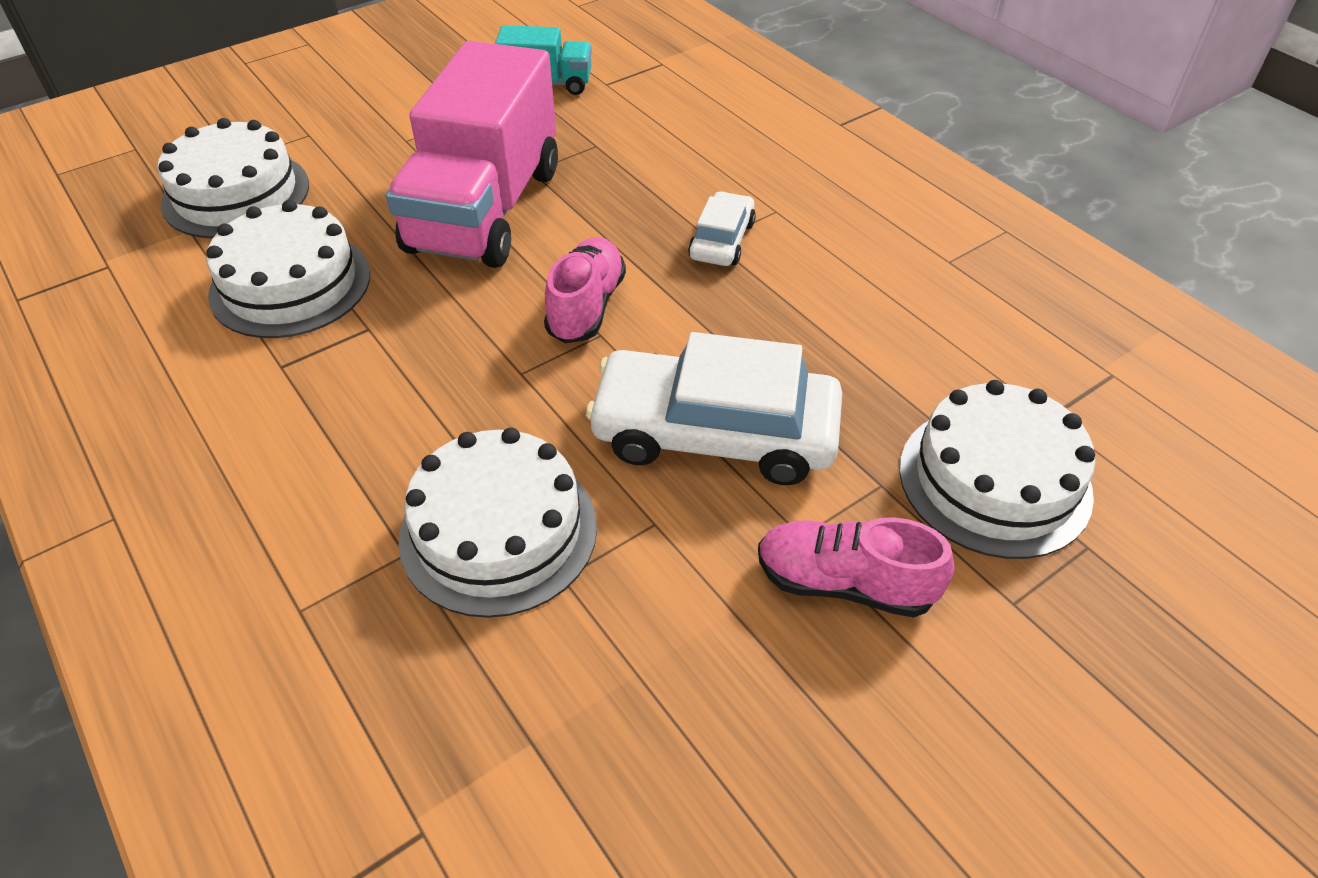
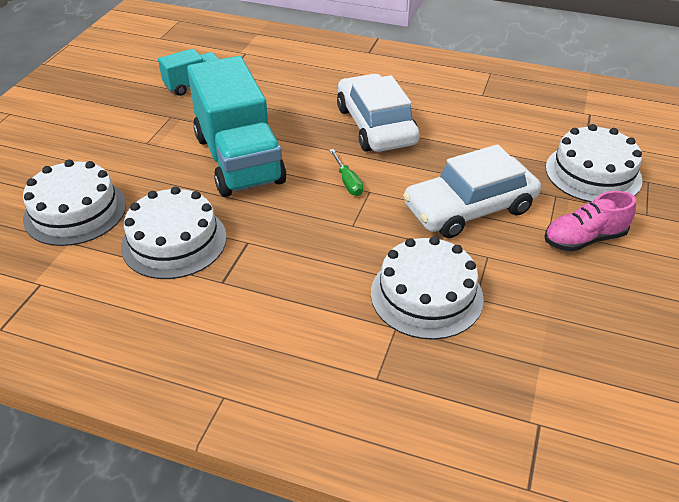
camera: 35 degrees left, 5 degrees down
pink truck [386,41,558,268] -> turquoise truck [187,56,286,197]
pink shoe [544,237,626,344] -> green screwdriver [329,149,363,196]
white car [688,191,756,266] -> white car [337,74,419,152], size x1.95

